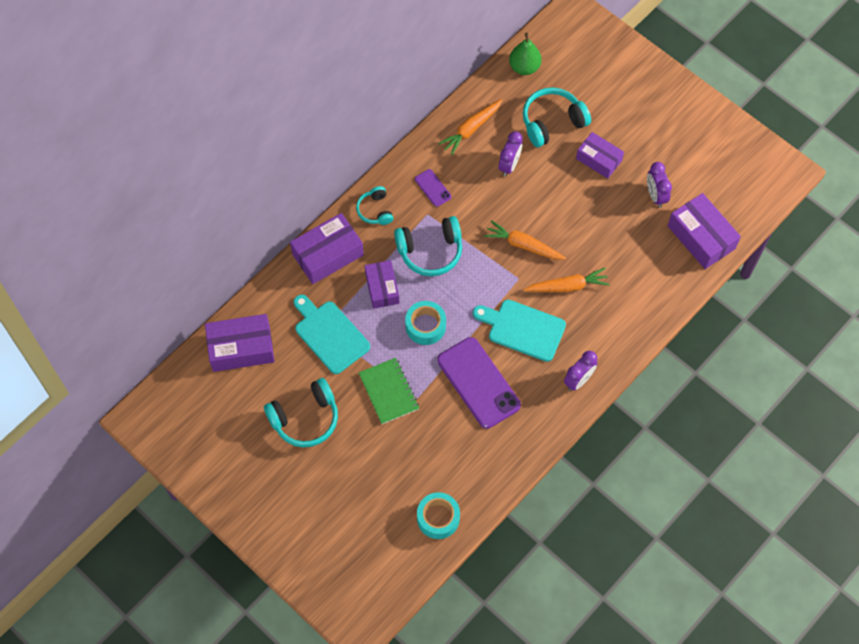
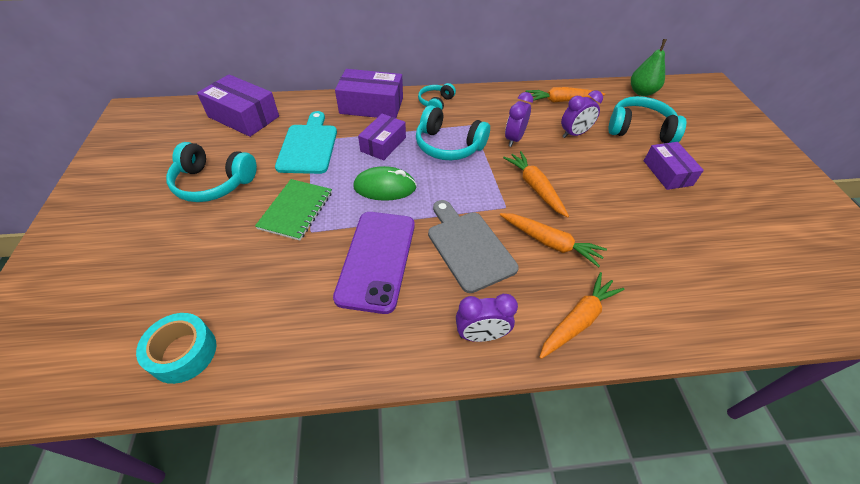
camera: 40 degrees right, 15 degrees down
turquoise tape [405,301,446,345] -> green mouse [353,166,417,201]
purple phone [415,169,451,207] -> none
turquoise cutting board [473,300,566,362] -> grey cutting board [428,200,519,293]
purple clock [647,162,672,208] -> purple clock moved to [505,92,533,147]
purple box [668,193,741,269] -> none
none -> orange carrot [539,272,624,359]

